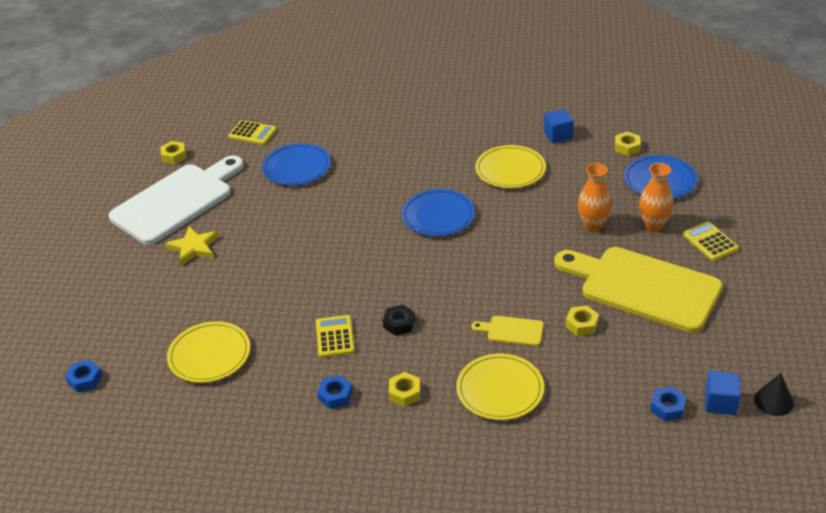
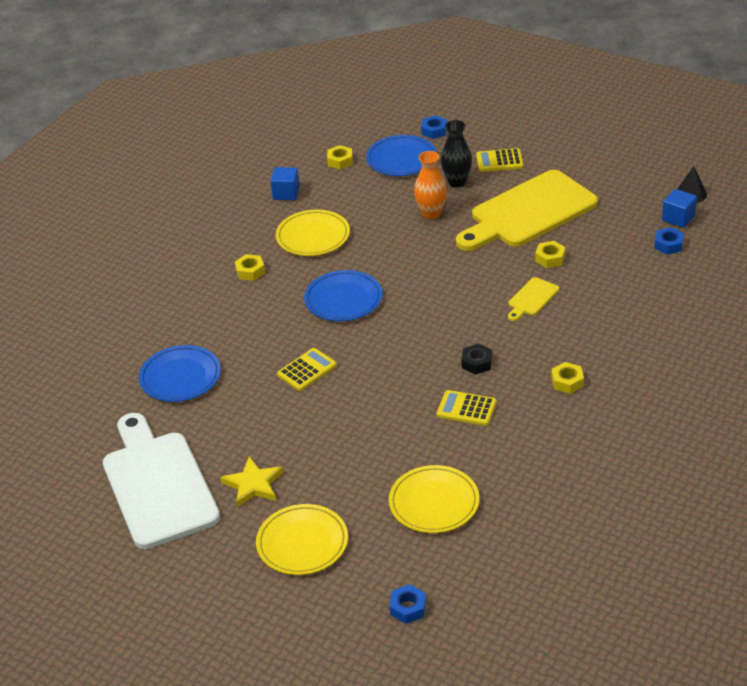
camera: 65 degrees left, 0 degrees up
yellow nut [160,141,187,164] -> yellow nut moved to [235,254,265,281]
yellow calculator [228,120,277,145] -> yellow calculator moved to [277,348,337,391]
blue nut [317,375,353,409] -> blue nut moved to [421,115,447,139]
yellow plate [456,354,544,420] -> yellow plate moved to [256,504,348,575]
orange vase [639,163,673,232] -> black vase [440,120,472,188]

